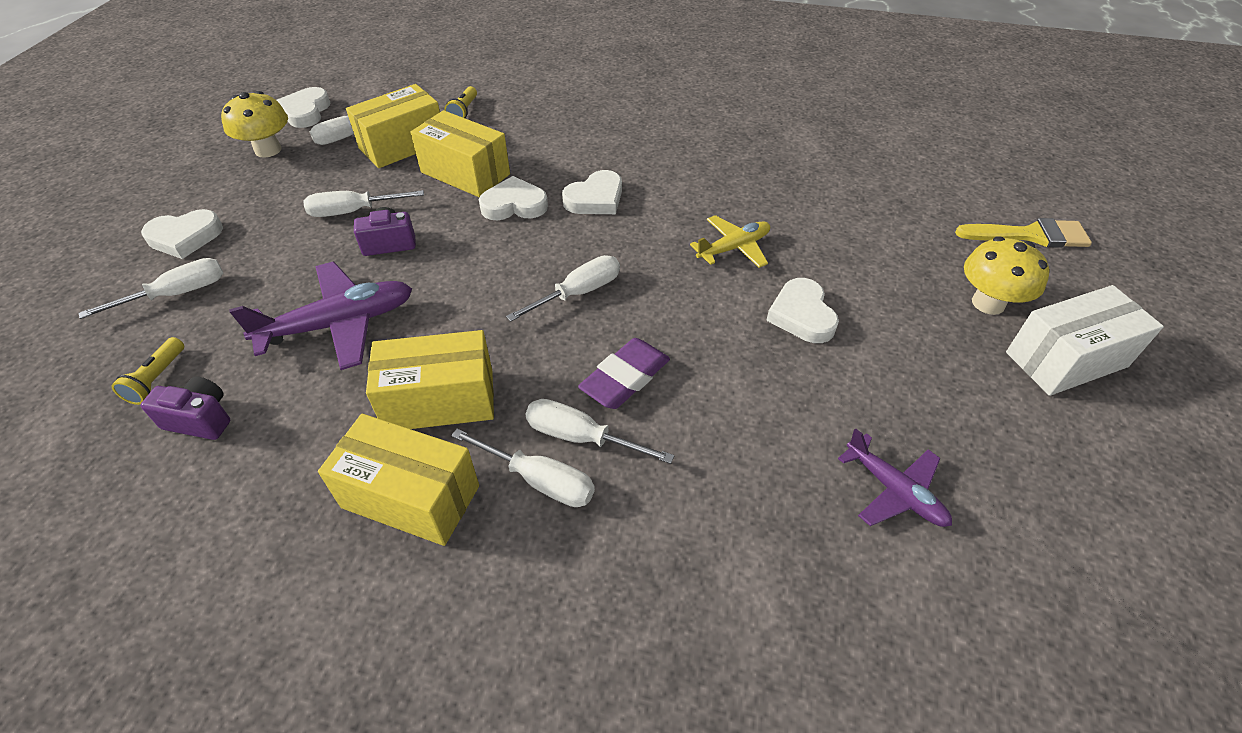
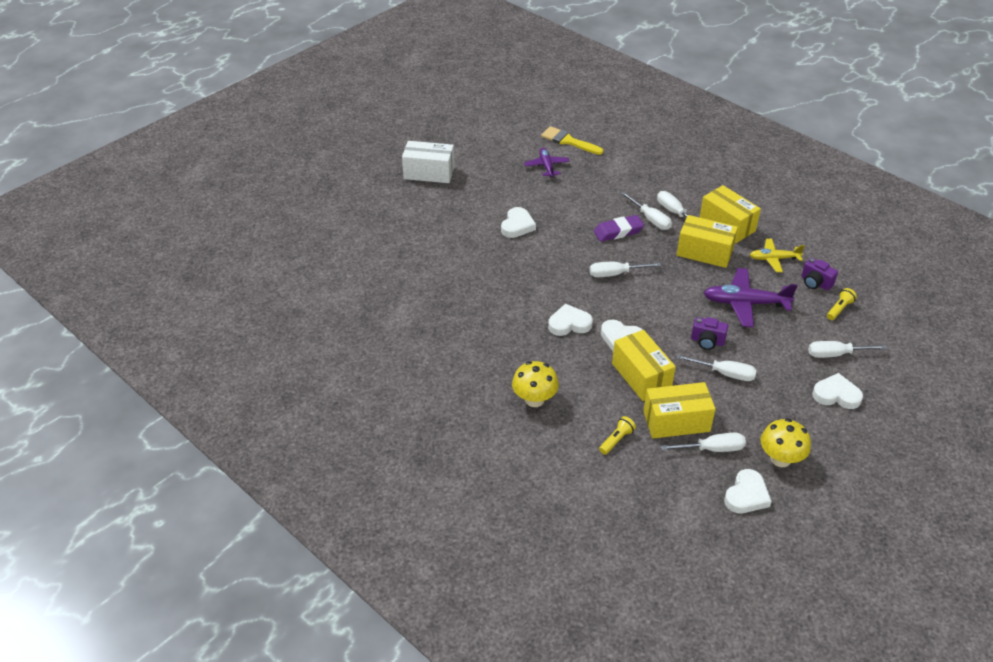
camera: 150 degrees left, 5 degrees down
yellow plane [690,215,770,268] -> yellow plane moved to [750,239,805,272]
yellow brush [955,218,1092,248] -> yellow brush moved to [541,126,603,155]
yellow mushroom [964,236,1049,315] -> yellow mushroom moved to [512,361,559,407]

